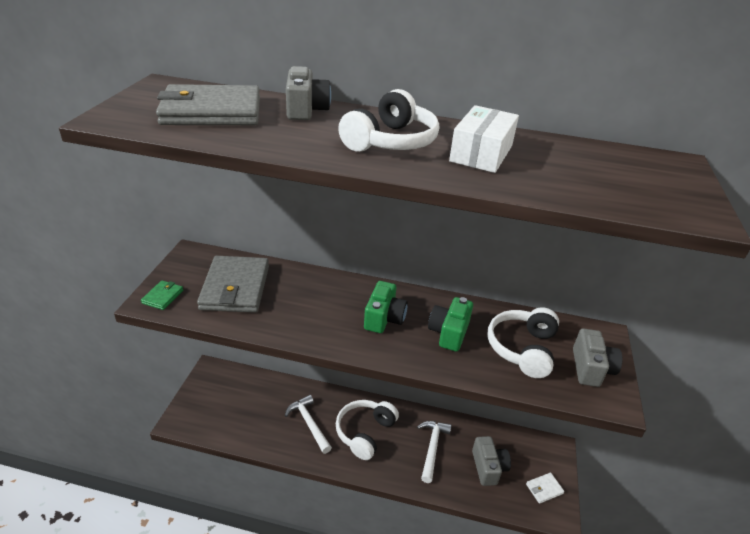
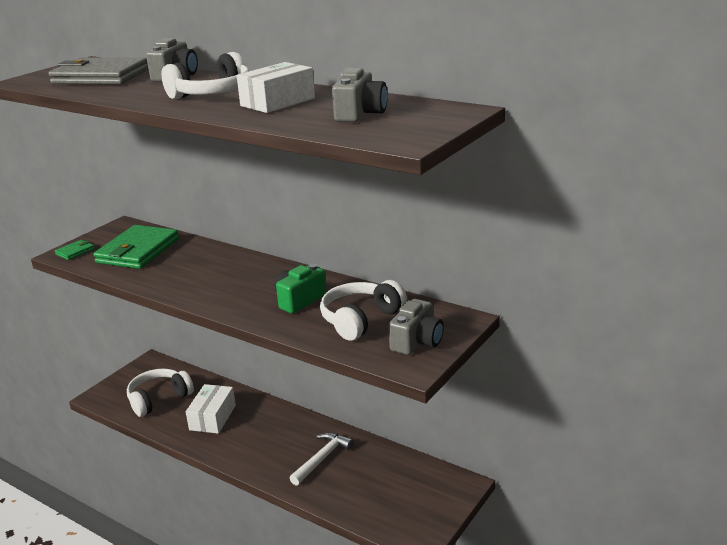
camera: 25 degrees right, 10 degrees down
grey wallet [197,256,269,313] -> green wallet [93,225,179,269]
white hammer [285,395,332,454] -> white box [186,384,236,434]
white headphones [336,400,399,460] -> white headphones moved to [127,368,194,417]
green camera [364,281,408,333] -> none
grey camera [472,436,511,486] -> grey camera moved to [332,68,388,122]
white wallet [526,473,564,504] -> none

